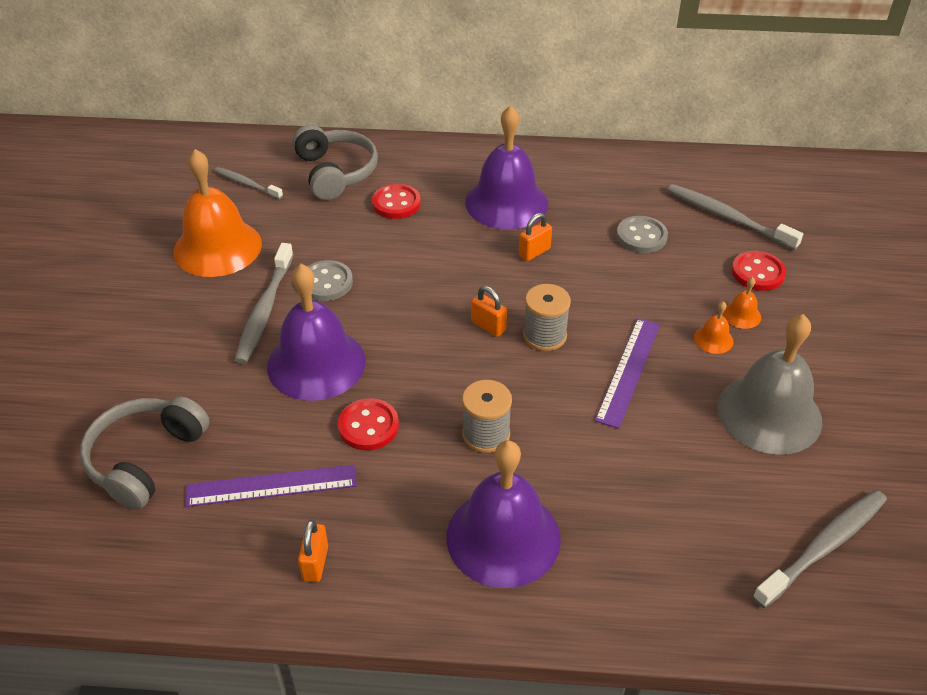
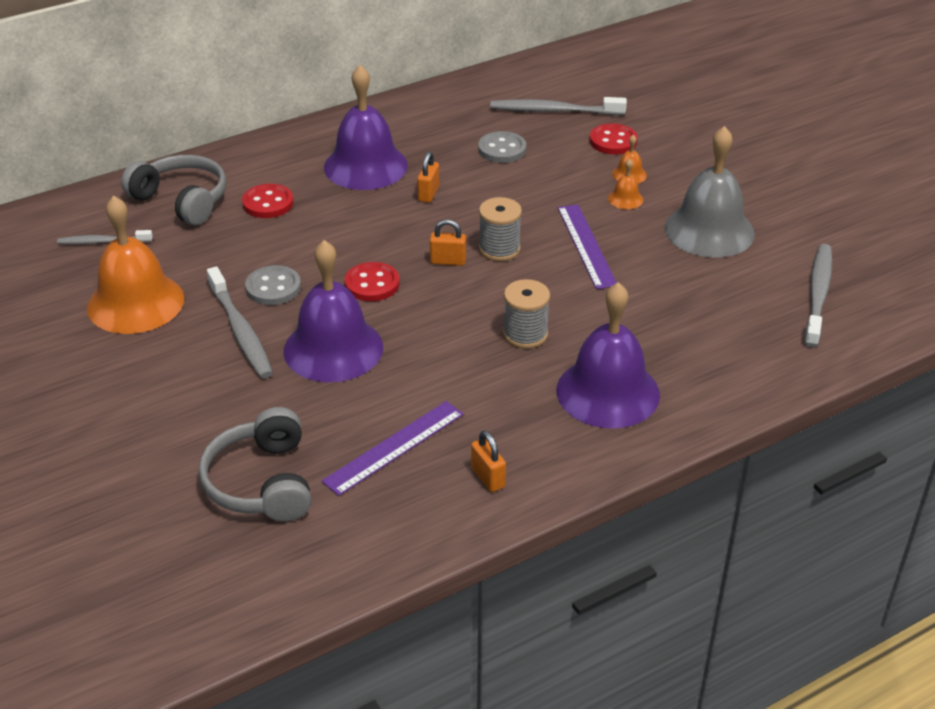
camera: 35 degrees left, 5 degrees down
red button [338,398,399,450] -> red button moved to [345,262,400,301]

